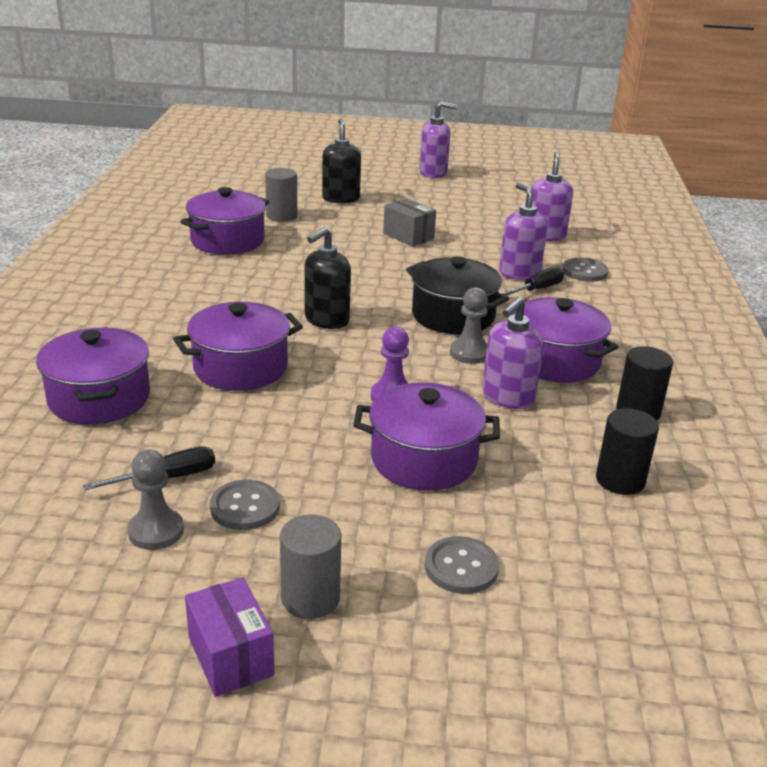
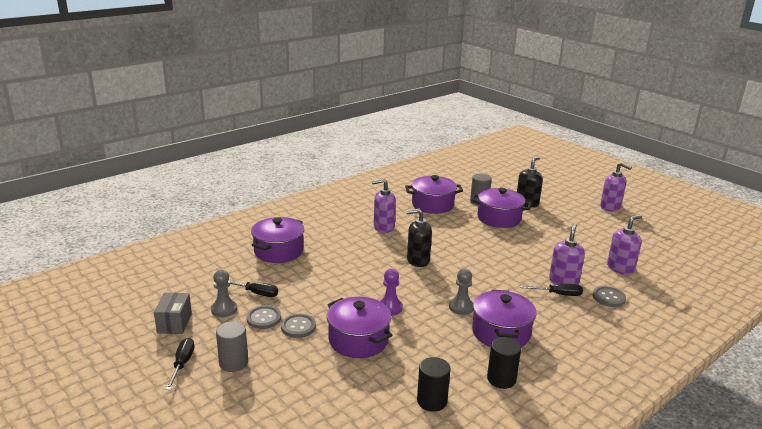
camera: 45 degrees right, 5 degrees down
purple pot [173,302,303,391] -> purple pot moved to [471,188,531,228]
purple box [185,577,275,697] -> black screwdriver [165,338,194,390]
grey box [383,198,436,247] -> grey box moved to [154,293,192,334]
black pot [406,256,509,334] -> none
grey button [425,536,499,594] -> grey button moved to [281,314,316,338]
purple soap dispenser [482,297,544,409] -> purple soap dispenser moved to [372,179,396,233]

